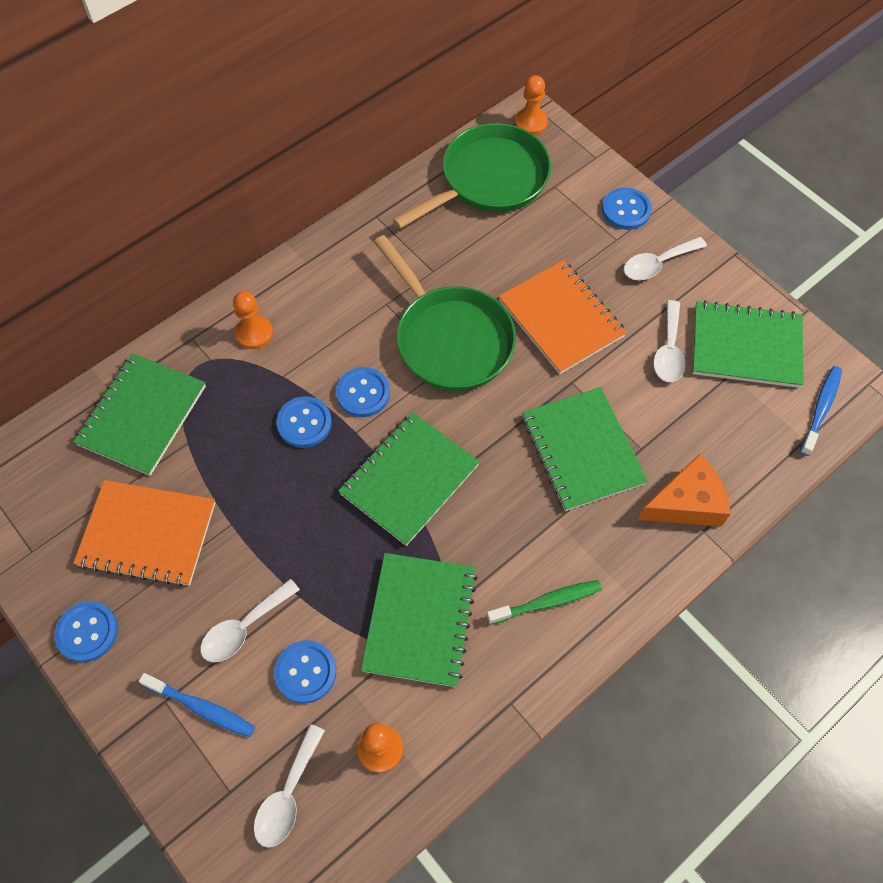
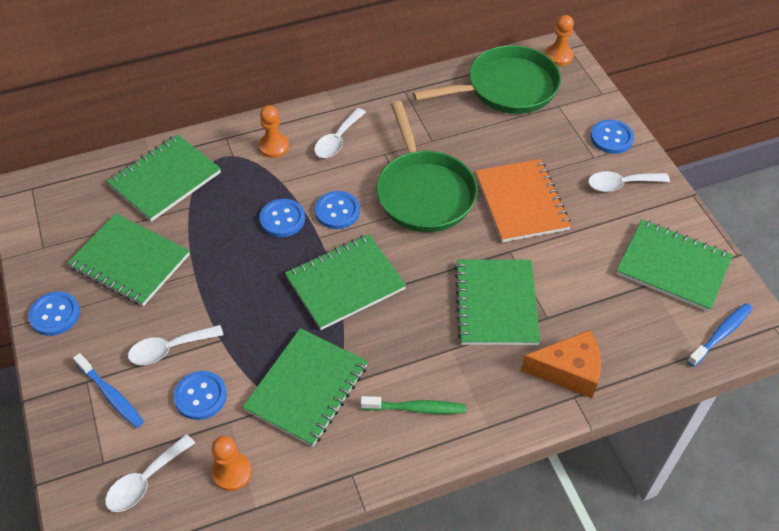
camera: 20 degrees right, 10 degrees down
orange notebook [73,480,215,587] -> green notebook [67,214,190,306]
white spoon [653,300,685,382] -> white spoon moved to [314,108,366,158]

